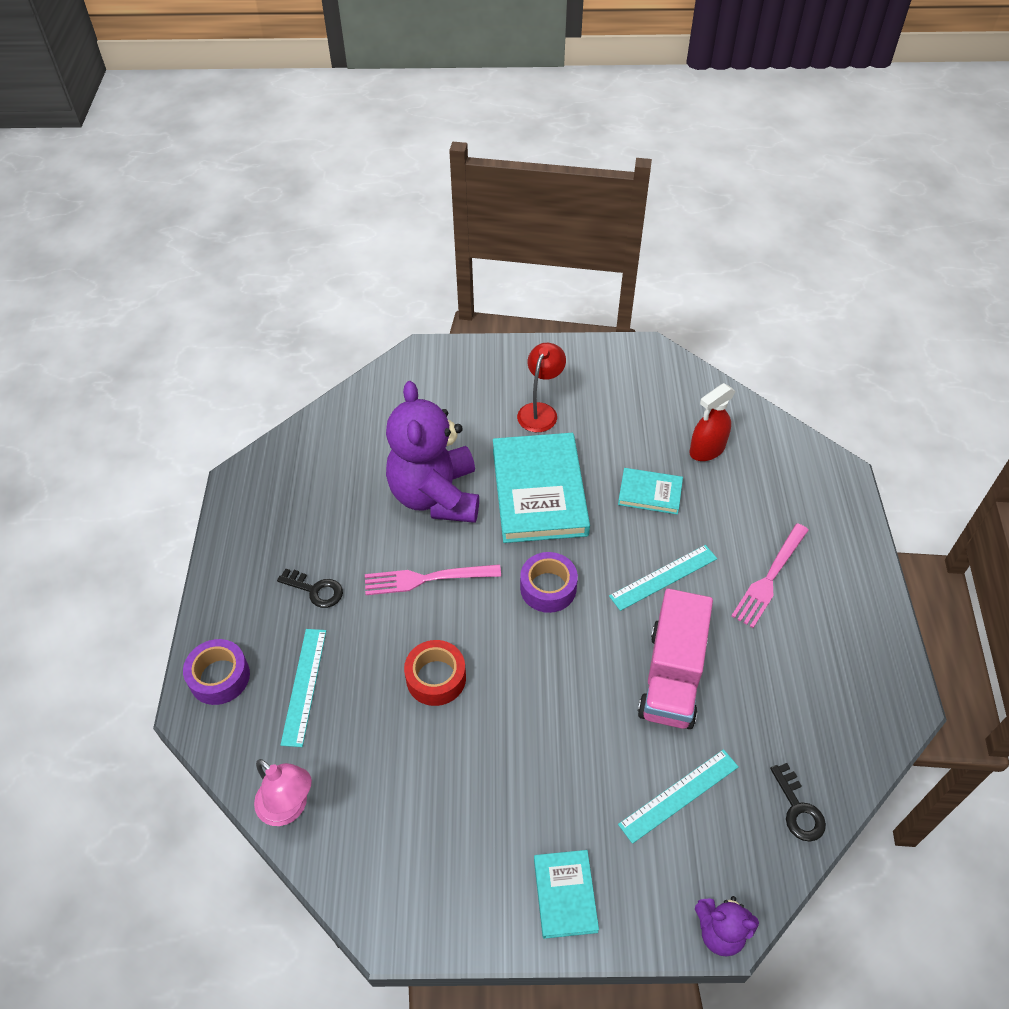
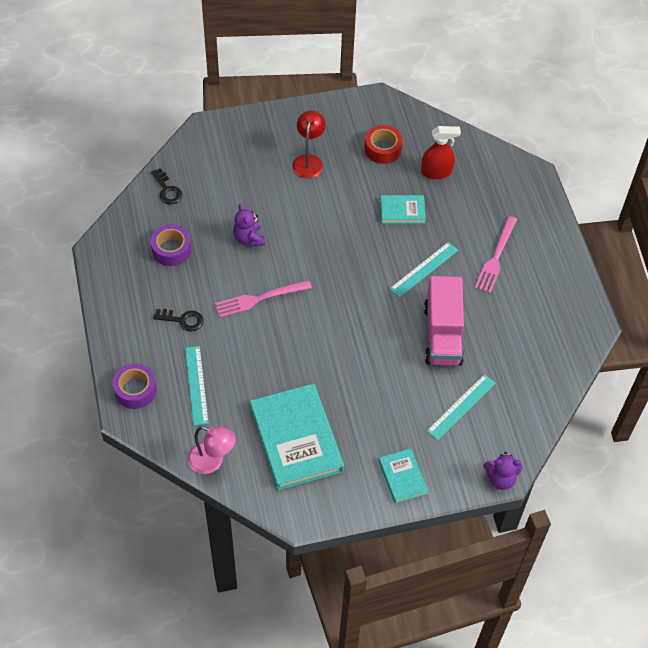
camera: 15 degrees left, 5 degrees up
purple teddy bear [386,381,479,523] -> purple teddy bear [233,204,265,246], size x0.46
red tape [404,640,466,706] -> red tape moved to [365,125,403,164]
turquoise book [493,433,590,543] -> turquoise book moved to [250,383,344,491]
purple tape [520,552,578,613] -> purple tape moved to [151,224,191,266]
red spray bottle [690,383,736,461] -> red spray bottle turned 135 degrees counterclockwise [421,126,461,179]
black key [770,763,826,842] -> black key moved to [151,168,182,204]

